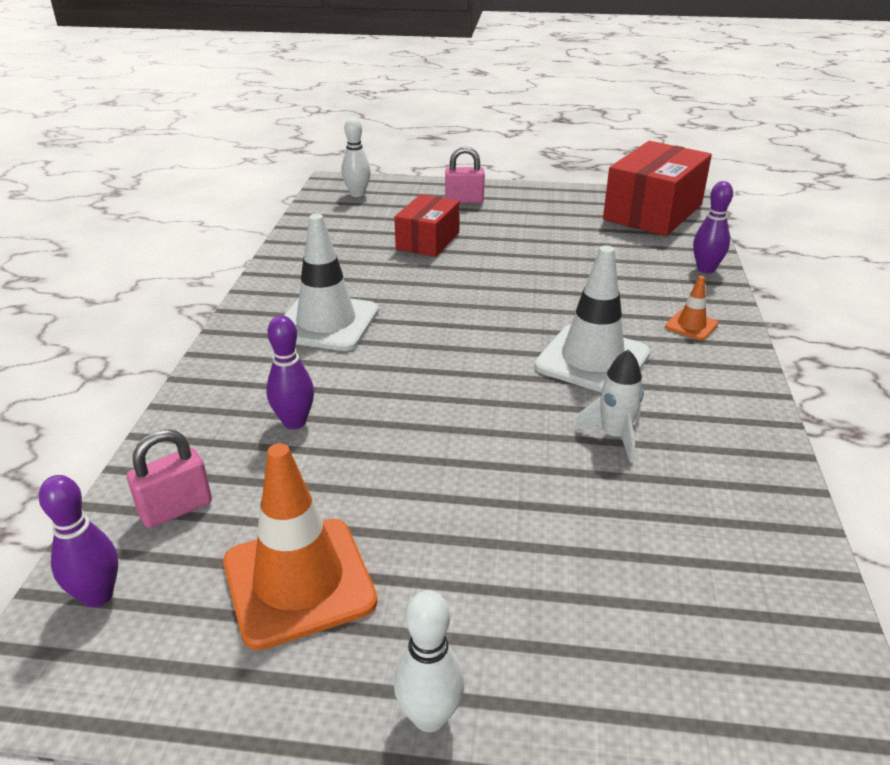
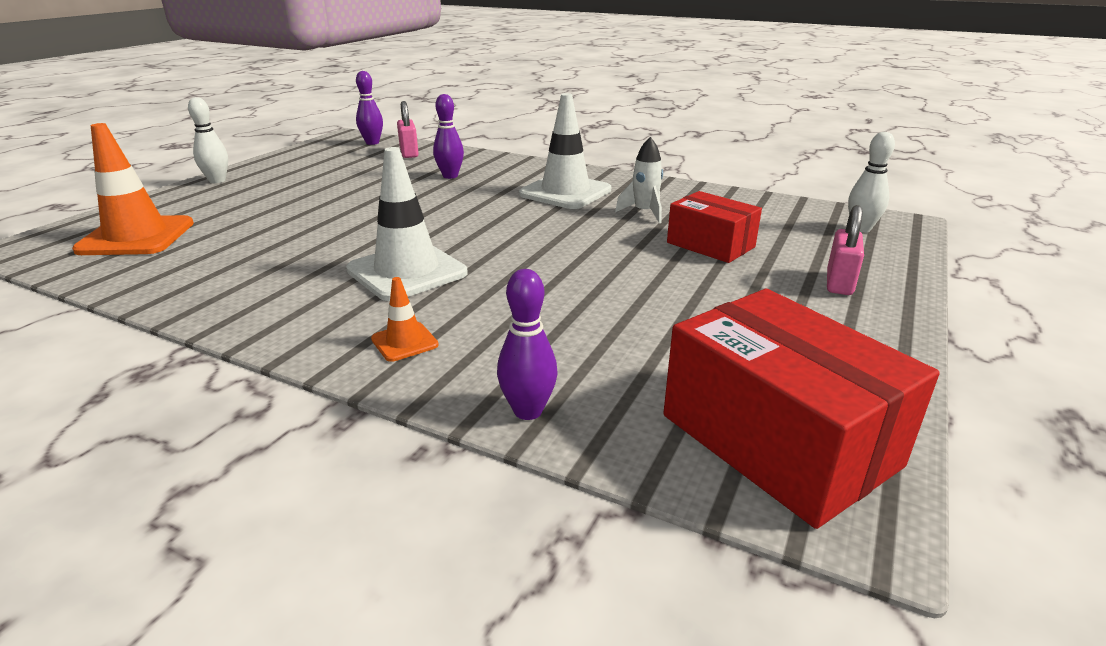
camera: 110 degrees right, 5 degrees down
orange traffic cone [223,443,377,650] -> orange traffic cone moved to [72,123,194,255]
white rocket [574,349,644,463] -> white rocket moved to [615,137,663,223]

